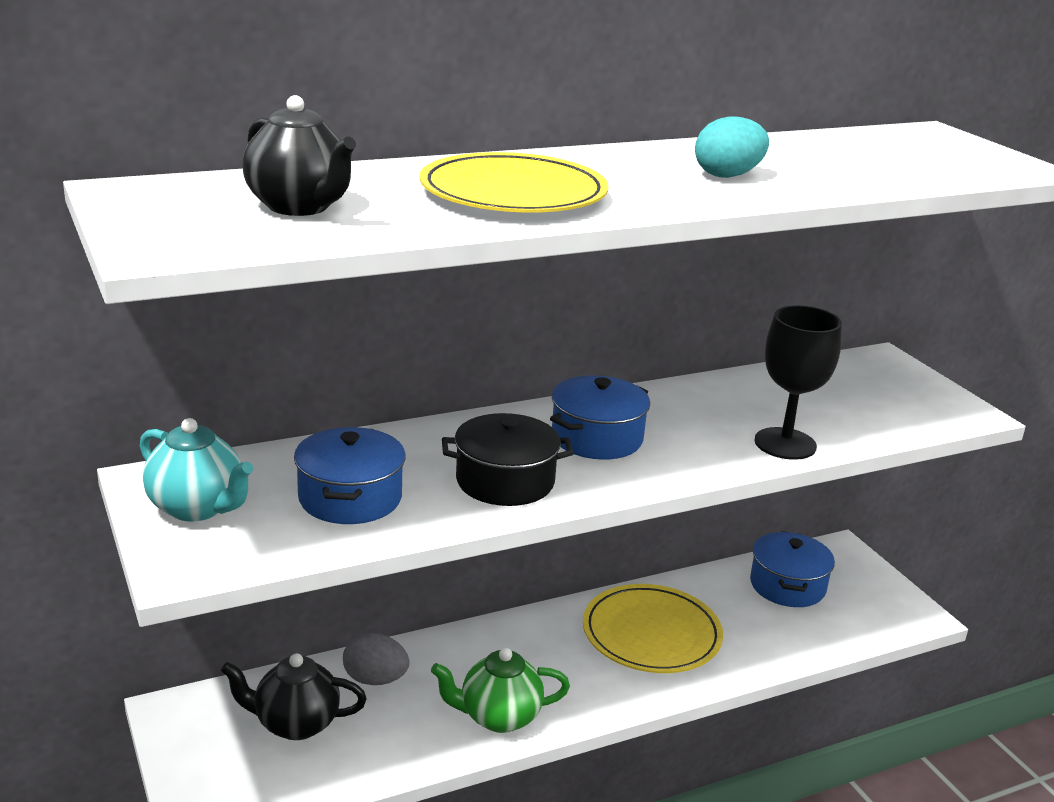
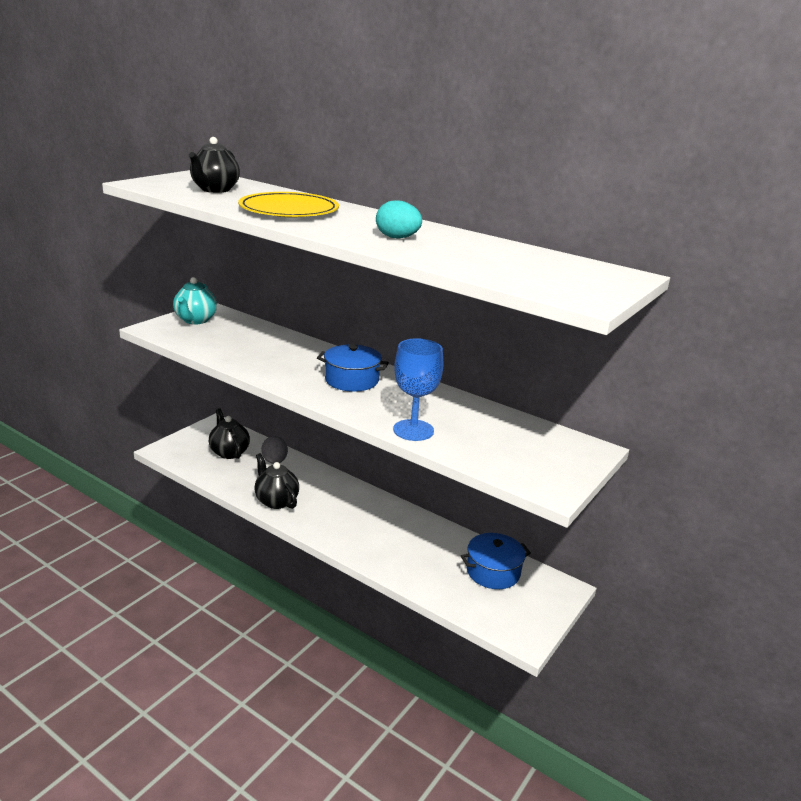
camera: 60 degrees right, 0 degrees up
blue pot [294,427,406,524] -> none
green teapot [431,648,570,733] -> black teapot [254,453,299,509]
black pot [442,413,574,506] -> none
yellow plate [583,584,723,673] -> none
black goblet [754,305,842,460] -> blue goblet [393,338,444,441]

